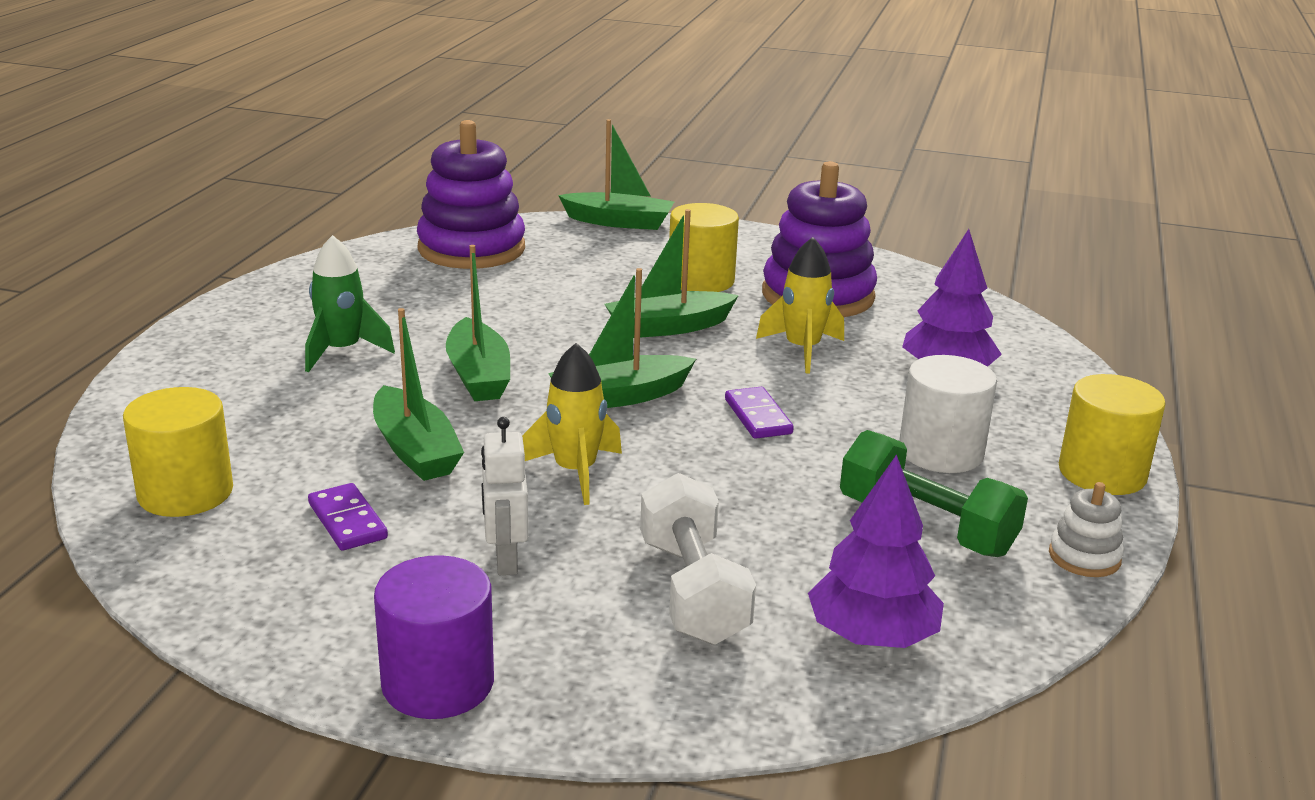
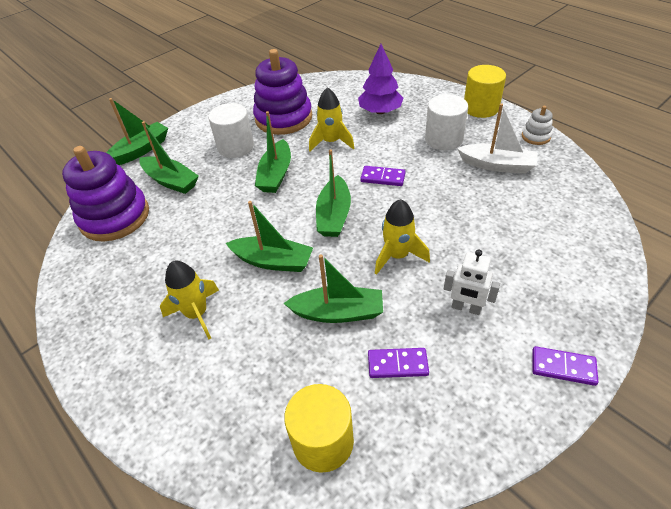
camera: 55 degrees left, 20 degrees up
green rocket [305,235,395,372] -> yellow rocket [160,261,219,340]
purple cylinder [374,555,494,719] -> purple domino [533,346,598,386]
white dumbbell [640,473,756,645] -> none
yellow cylinder [669,203,739,292] -> white cylinder [208,103,254,158]
purple tree [808,454,944,648] -> none
green dumbbell [840,430,1028,557] -> white boat [457,103,538,174]
none -> green boat [139,121,199,194]

